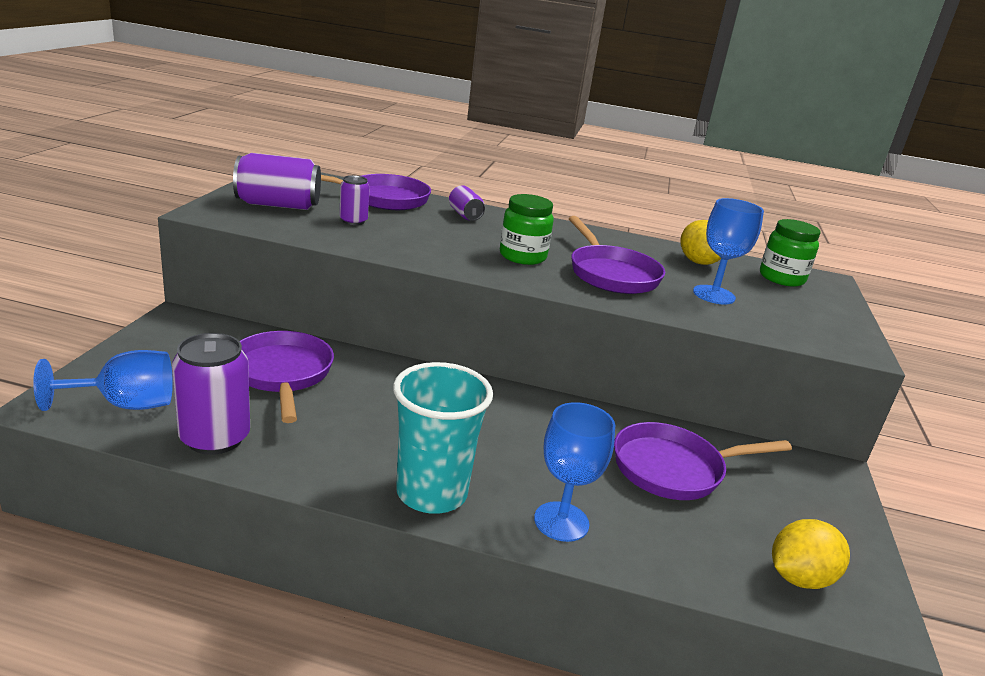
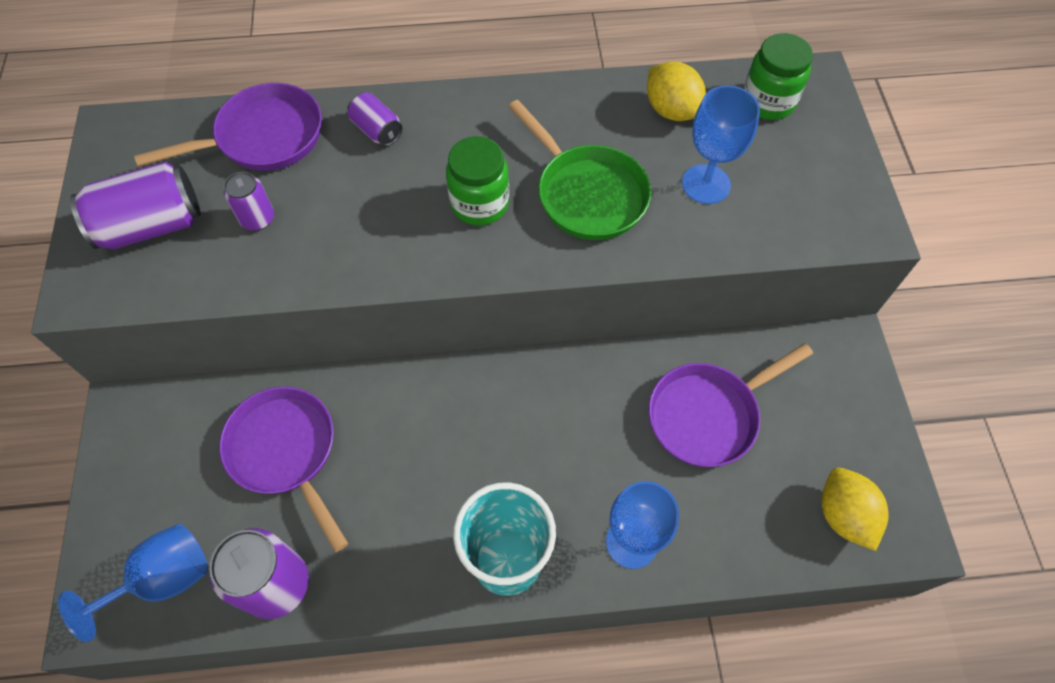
camera: 15 degrees left, 35 degrees up
purple pan [569,216,665,294] -> green pan [508,100,651,240]
yellow lemon [772,519,850,589] -> yellow lemon turned 60 degrees counterclockwise [821,468,888,551]

